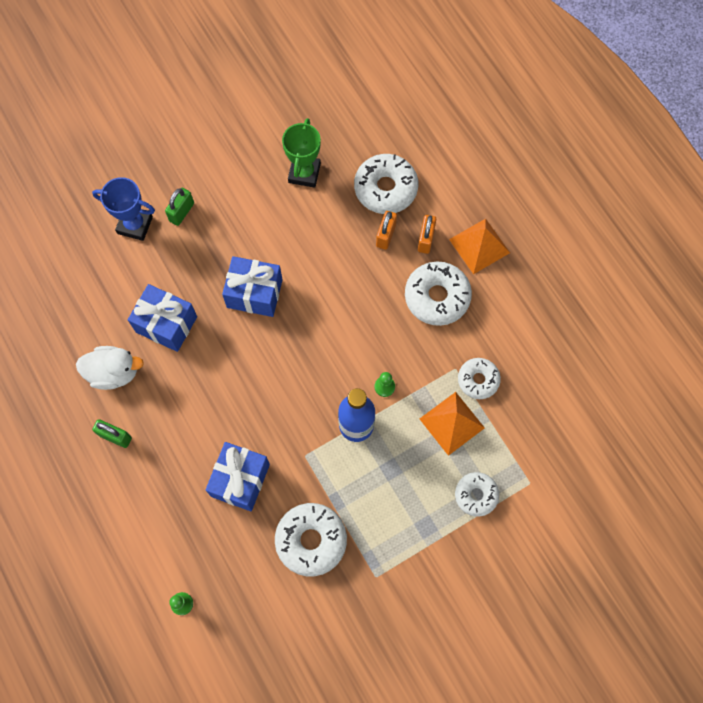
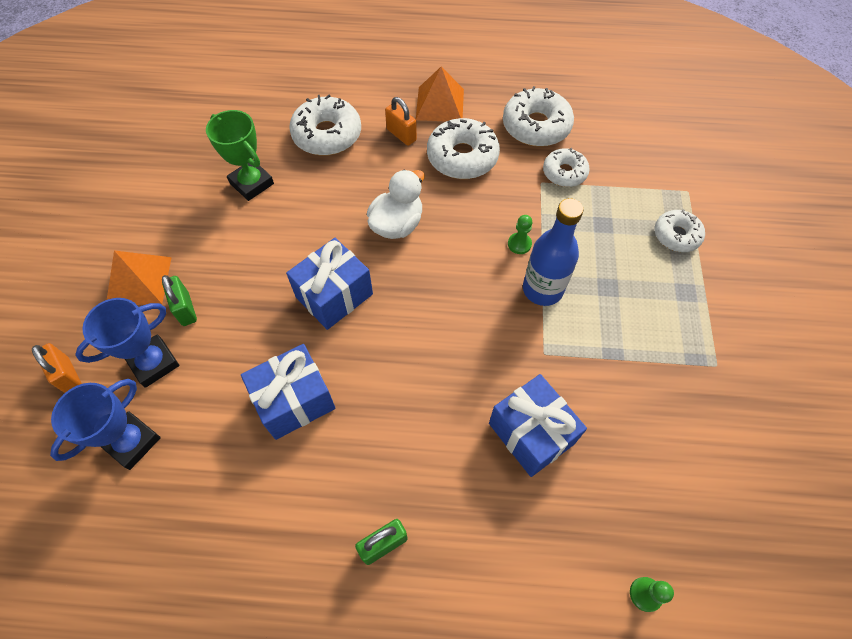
camera: 55 degrees left, 10 degrees down
white duck [76,346,144,390] -> white duck moved to [367,170,425,239]
white donut [275,503,347,576] -> white donut moved to [503,86,574,147]
orange padlock [376,211,397,250] -> orange padlock moved to [32,343,82,393]
orange pyramid [420,392,485,456] -> orange pyramid moved to [107,251,172,305]
none -> blue trophy [50,379,161,470]

